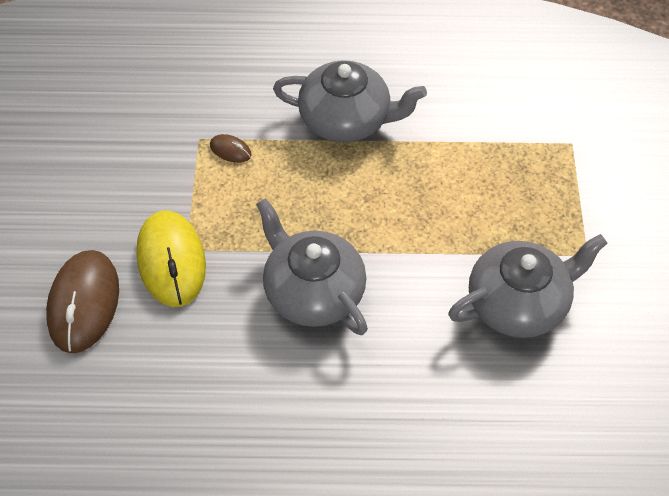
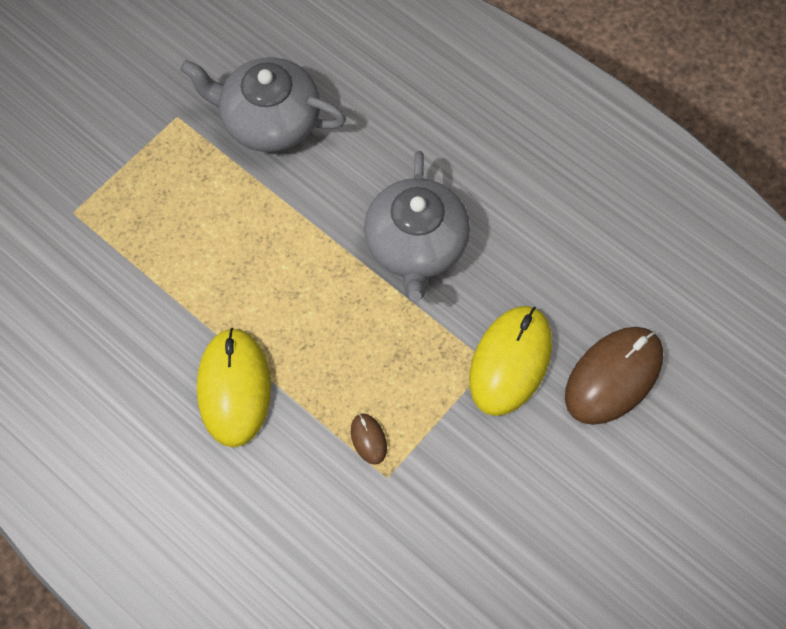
camera: 140 degrees left, 10 degrees up
grey teapot [273,60,427,143] -> yellow mouse [197,328,271,447]

